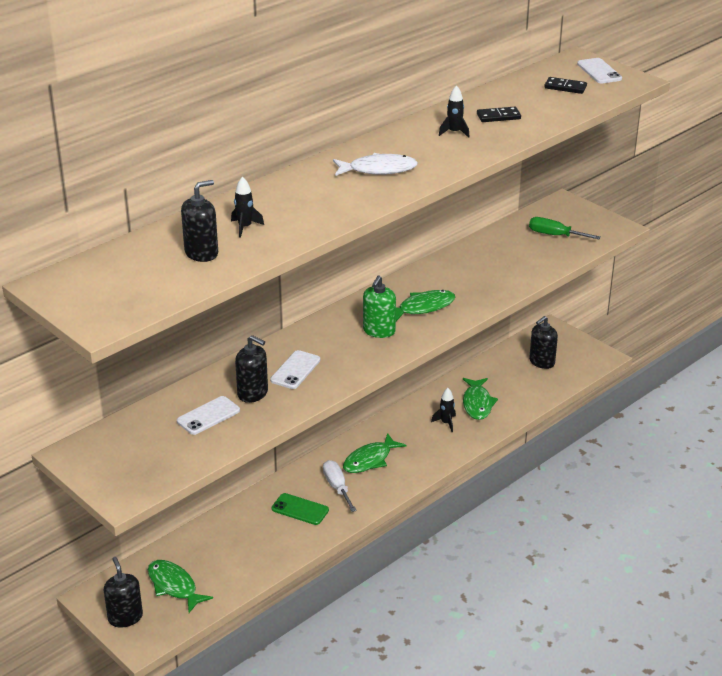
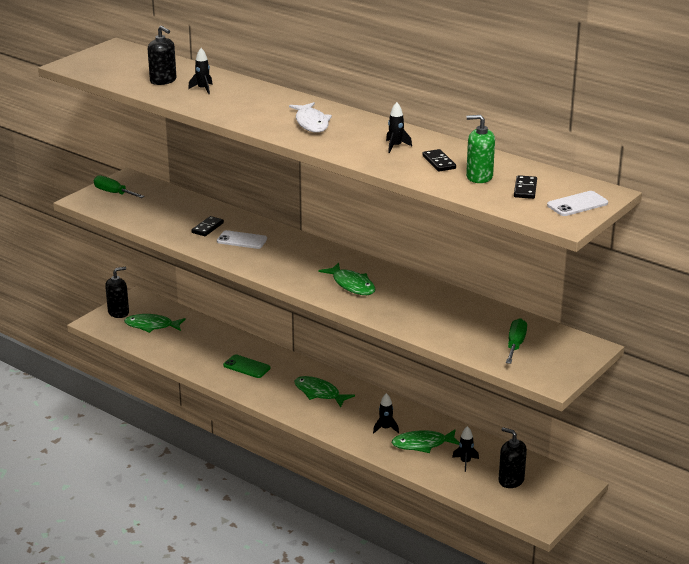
camera: 80 degrees right, 5 degrees down
green fish [148,560,213,613] -> green fish turned 120 degrees counterclockwise [124,314,186,333]
white phone [177,396,240,435] -> none
black soap dispenser [235,335,268,403] -> black domino [191,216,224,236]
green phone [272,493,329,525] -> green phone turned 75 degrees counterclockwise [223,354,271,378]
white screwdriver [323,460,357,512] -> none
green soap dispenser [363,275,396,338] -> green soap dispenser moved to [466,115,495,183]
none -> green screwdriver [94,175,144,198]
none -> black rocket [452,426,479,472]

